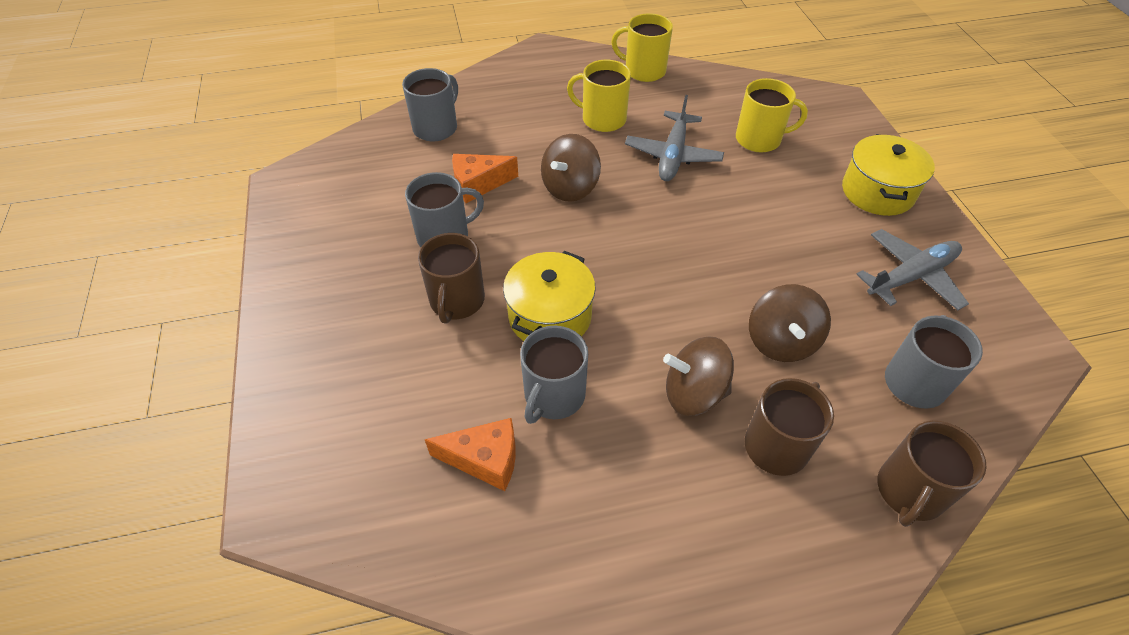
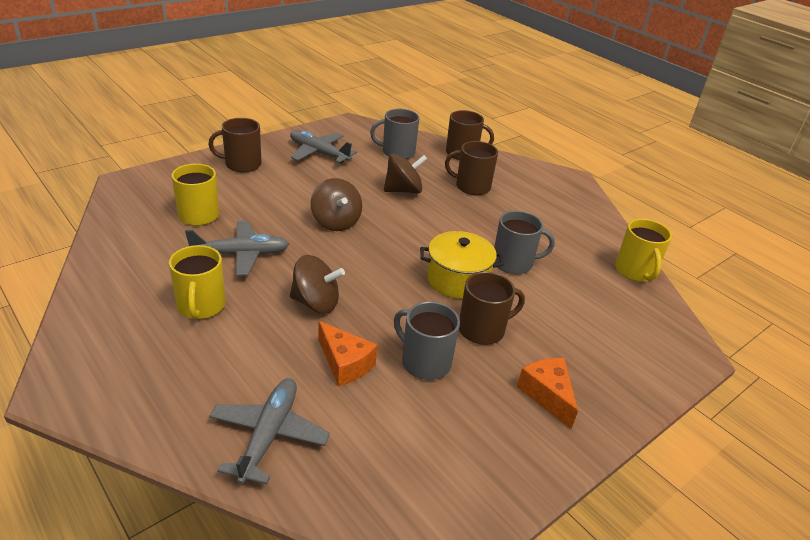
camera: 120 degrees left, 15 degrees down
grey mug [402,68,458,141] -> grey plane [209,378,330,485]
orange cheese [424,418,516,491] -> orange cheese moved to [517,358,578,429]
yellow mug [611,13,673,82] -> yellow mug moved to [615,219,672,282]
brown spinning top [663,336,734,416] -> brown spinning top moved to [311,178,362,231]
yellow pot [842,134,935,216] -> brown mug [208,118,262,173]

